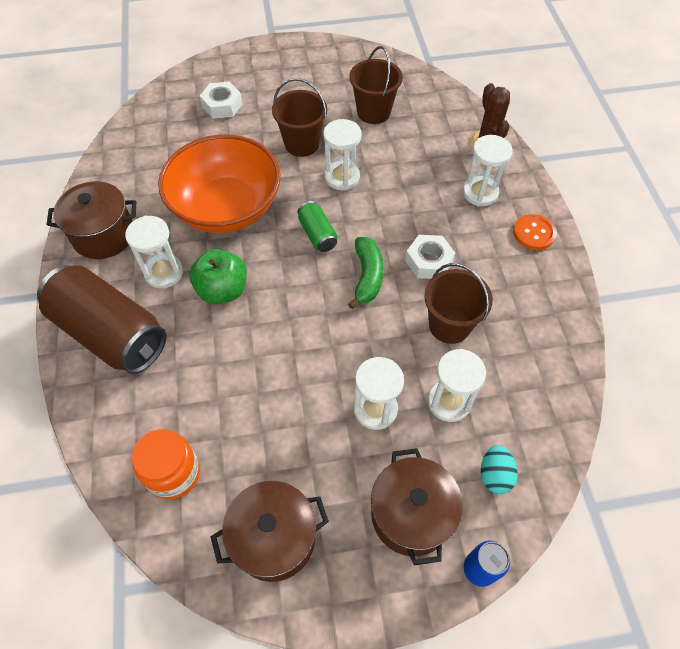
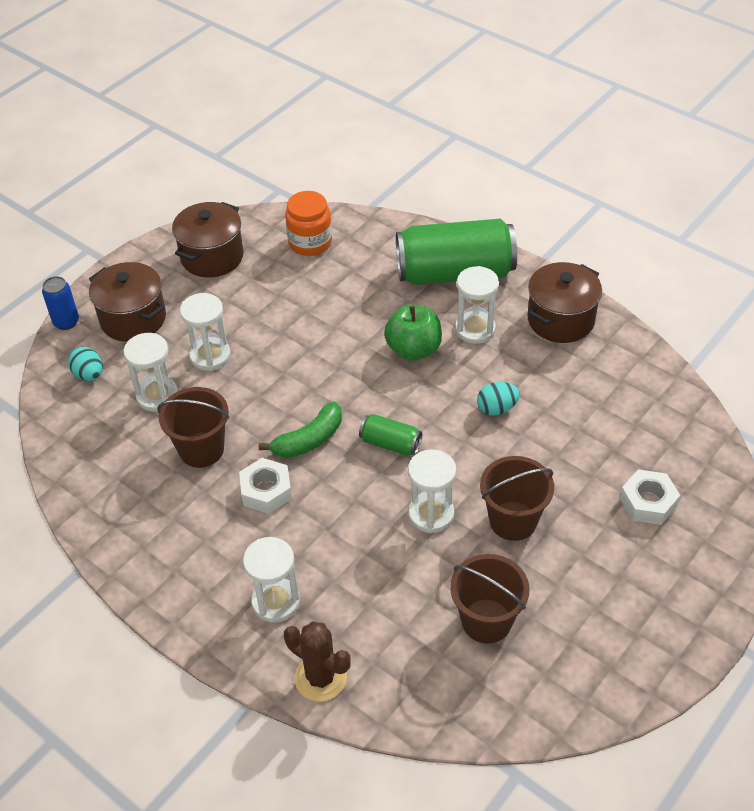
camera: 140 degrees right, 10 degrees down
brown can [37,265,167,374] -> green can [396,219,517,285]
orange bowl [158,135,281,233] -> turquoise egg [477,382,520,416]
green banana [348,237,384,309] -> green banana turned 90 degrees counterclockwise [259,402,342,458]
orange button [513,214,557,250] -> none

